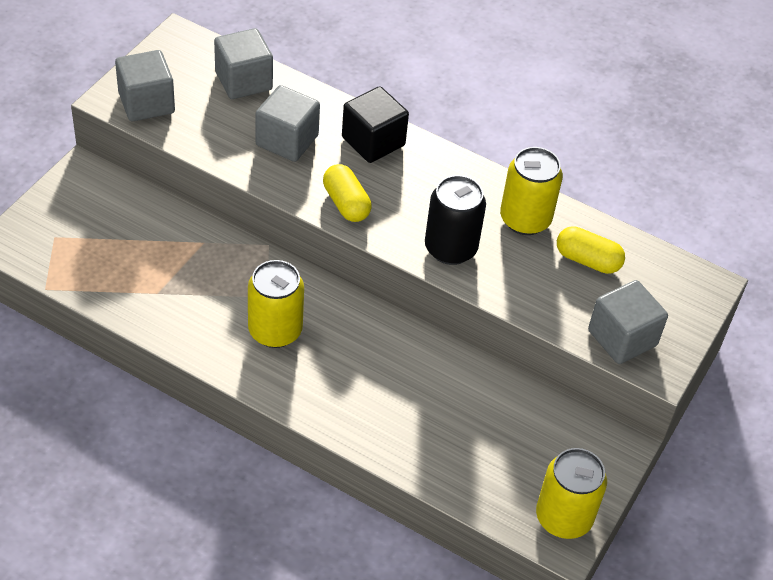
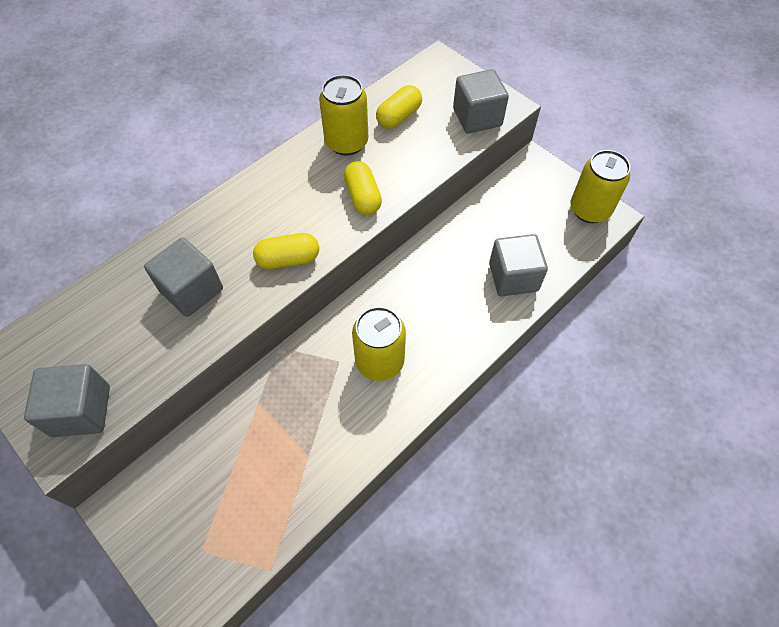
camera: 70 degrees left, 10 degrees up
grey cube [214,28,273,99] -> grey cube moved to [489,234,548,296]
black cube [342,86,409,163] -> none
black can [425,175,486,265] -> yellow capsule [344,161,382,215]

